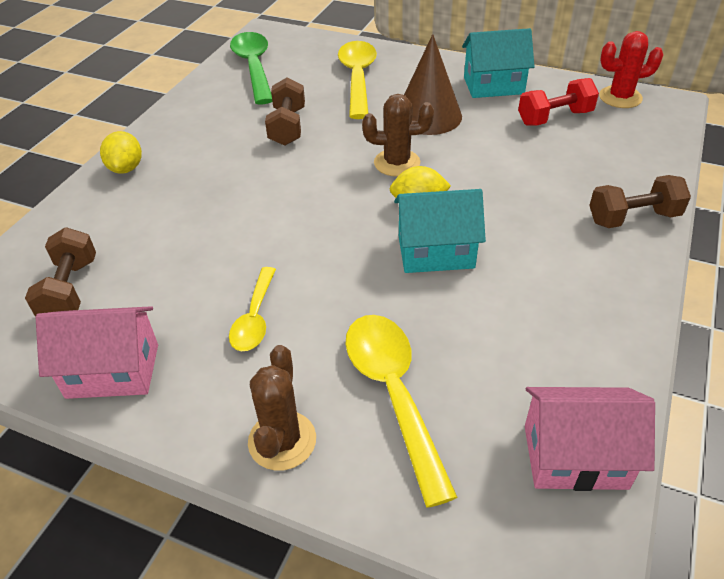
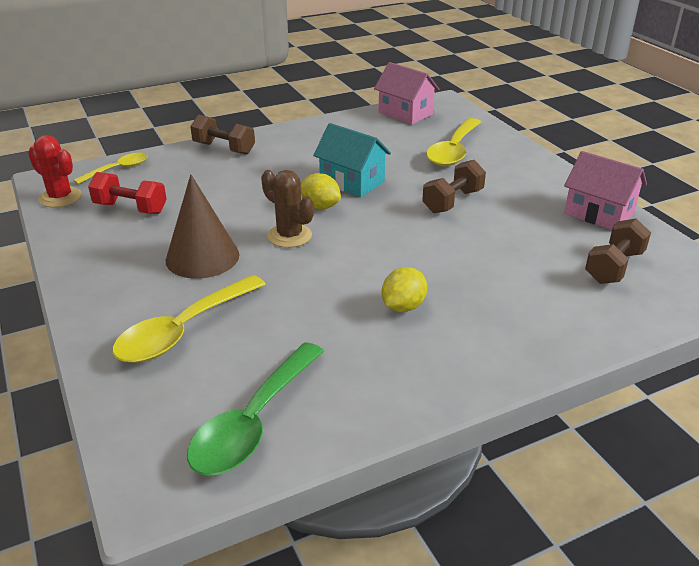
camera: 140 degrees left, 10 degrees down
yellow lemon [100,131,142,174] -> yellow lemon moved to [382,267,427,312]
yellow spoon [229,267,276,351] -> yellow spoon moved to [73,152,148,184]
brown cactus [248,345,316,471] -> none
brown dumbbell [265,78,305,146] -> brown dumbbell moved to [422,160,486,213]
turquoise house [462,28,534,98] -> none

